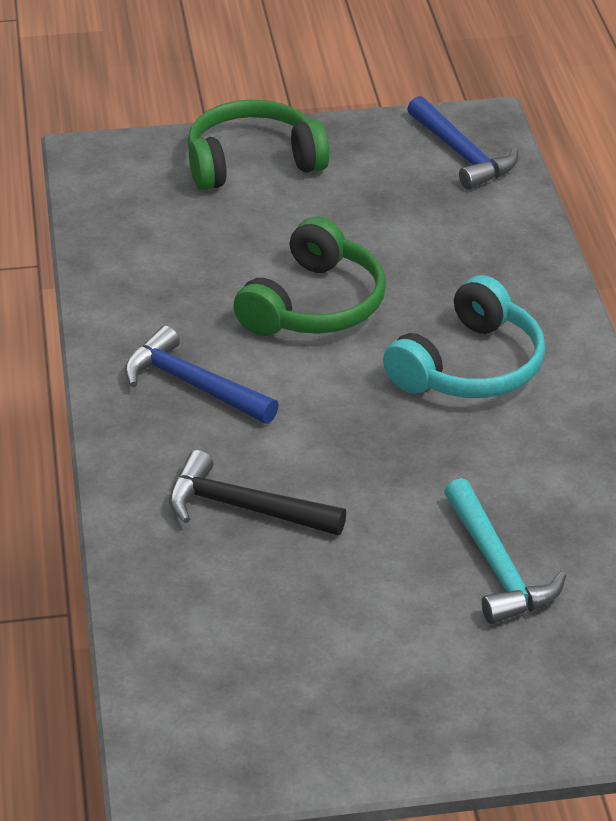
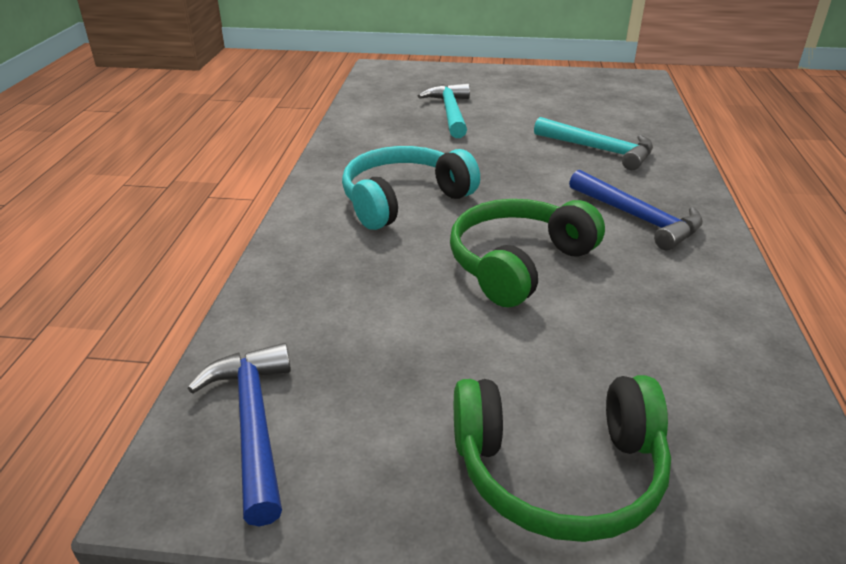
camera: 165 degrees left, 5 degrees down
black hammer [169,450,346,535] -> turquoise hammer [534,117,653,170]

